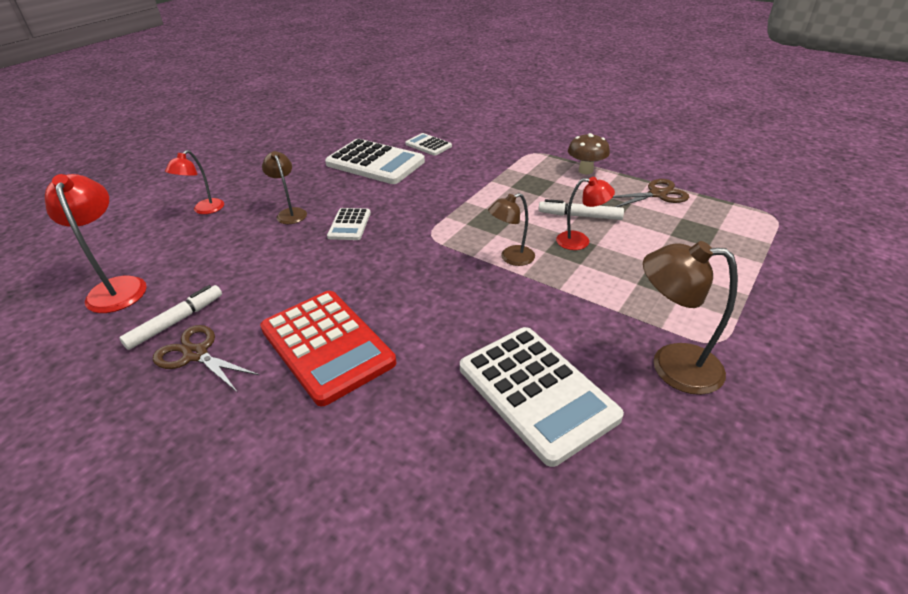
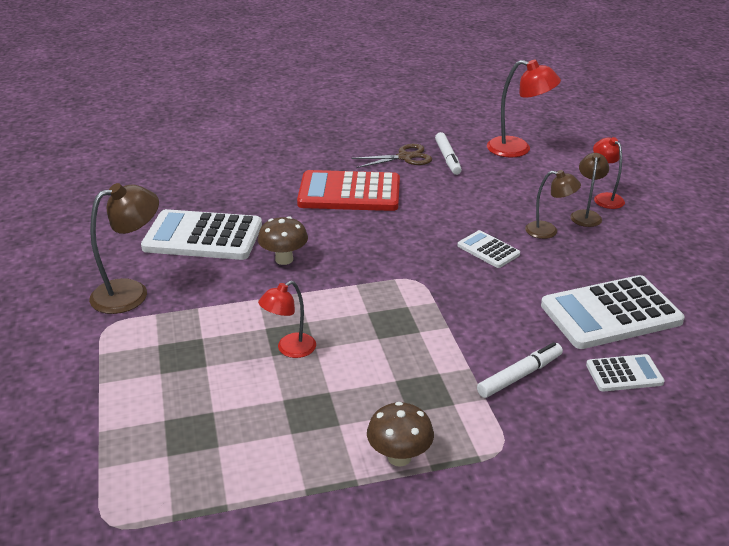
camera: 130 degrees right, 5 degrees down
brown lamp [488,193,535,266] -> brown lamp moved to [570,153,609,227]
white marker [538,199,624,220] -> white marker moved to [477,342,563,398]
brown scissors [612,179,689,207] -> none
none -> brown mushroom [258,216,308,265]

